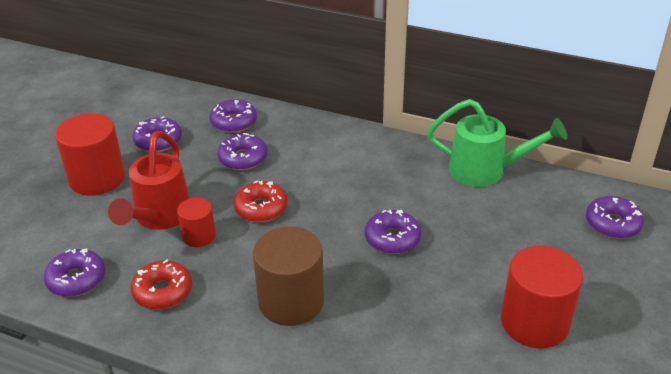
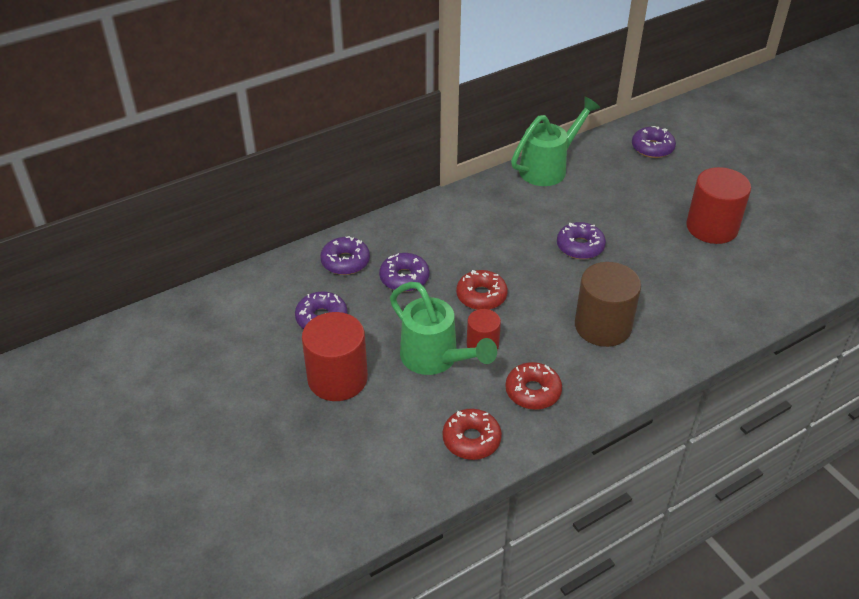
camera: 55 degrees left, 5 degrees up
purple donut [44,248,105,297] -> red donut [443,409,502,460]
red watering can [108,131,190,230] -> green watering can [390,282,497,375]

